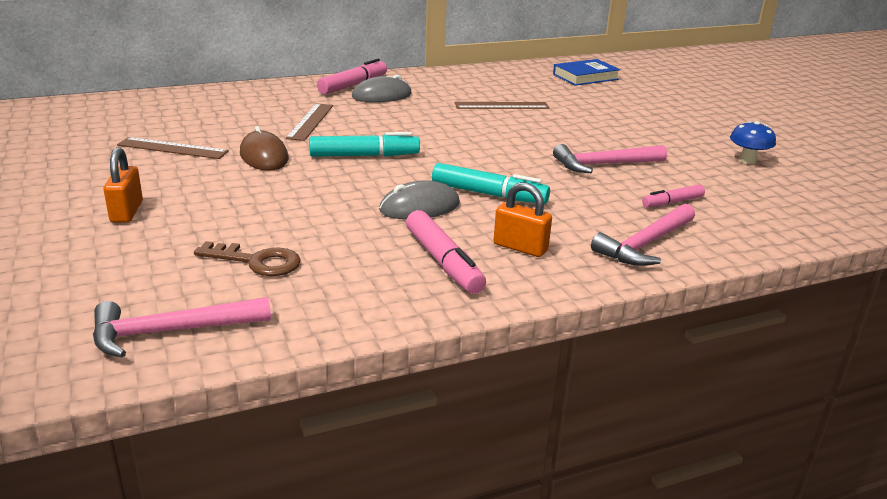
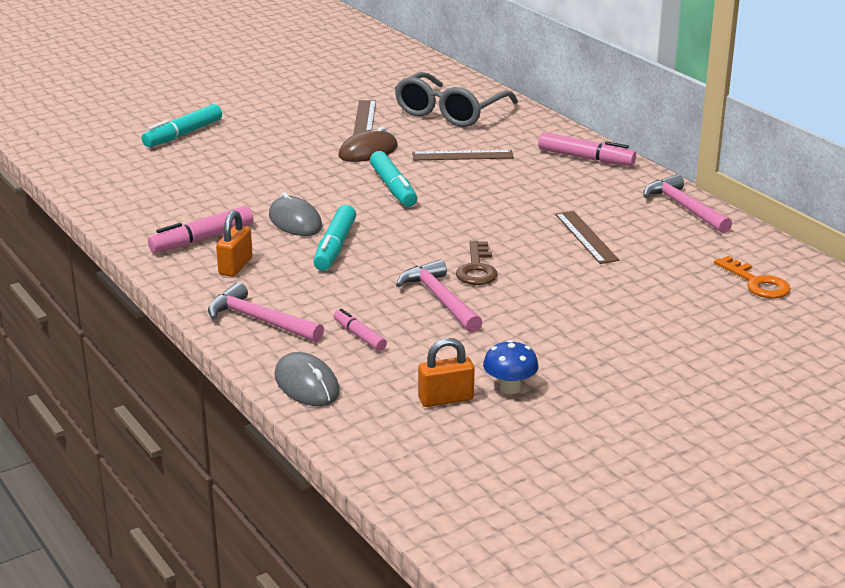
camera: 80 degrees right, 0 degrees up
pink hammer [93,297,271,357] -> pink hammer moved to [643,174,732,233]
orange padlock [104,147,143,223] -> orange padlock moved to [418,338,475,407]
brown key [194,241,301,276] -> brown key moved to [456,241,498,285]
grey mouse [352,75,412,102] -> grey mouse moved to [274,352,340,406]
blue book [553,59,620,86] -> orange key [714,256,791,298]
none -> turquoise marker [142,104,222,147]
none -> grey glasses [395,72,518,127]

